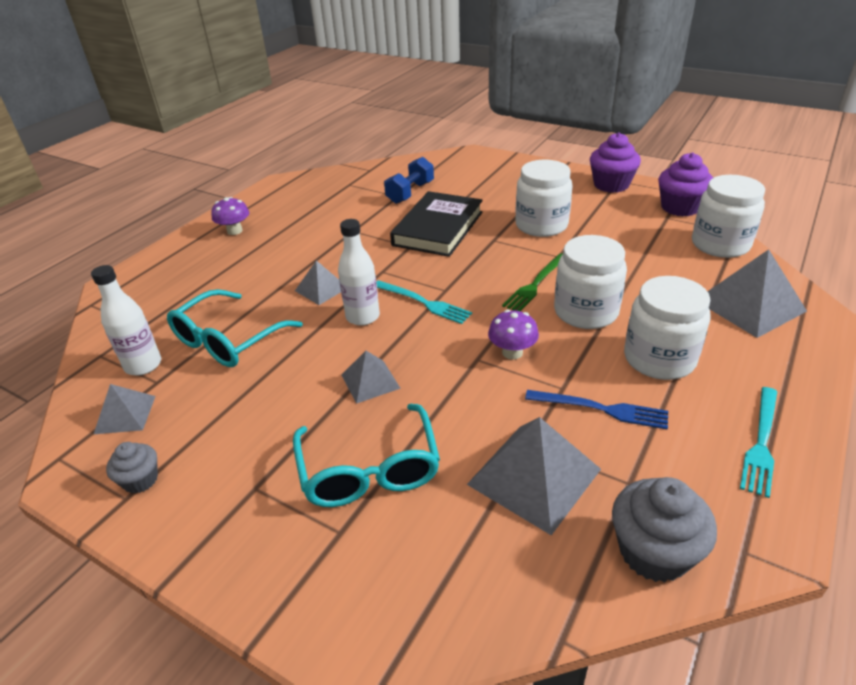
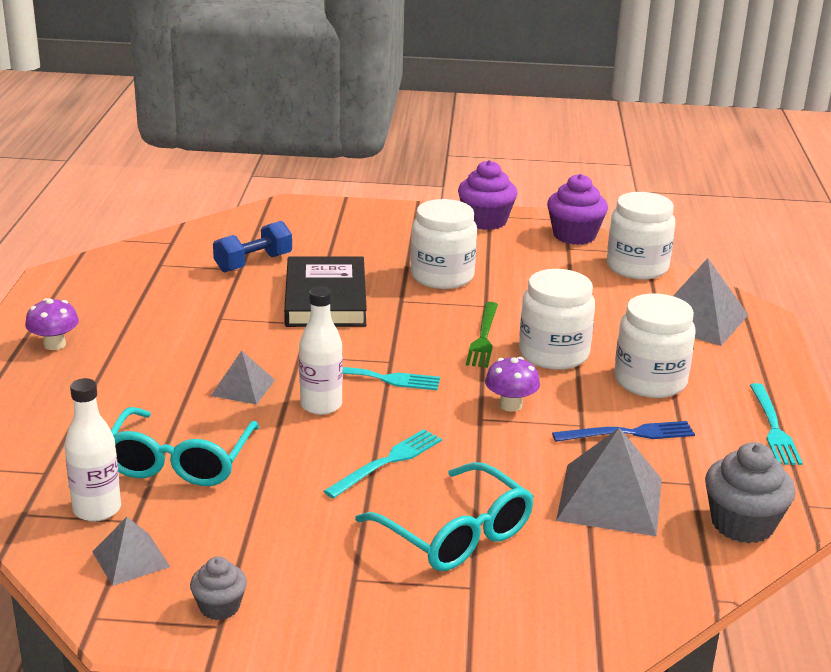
camera: 30 degrees left, 10 degrees down
grey pyramid [342,351,401,404] -> turquoise fork [324,429,442,499]
blue dumbbell [384,157,434,204] -> blue dumbbell turned 45 degrees clockwise [213,221,292,272]

